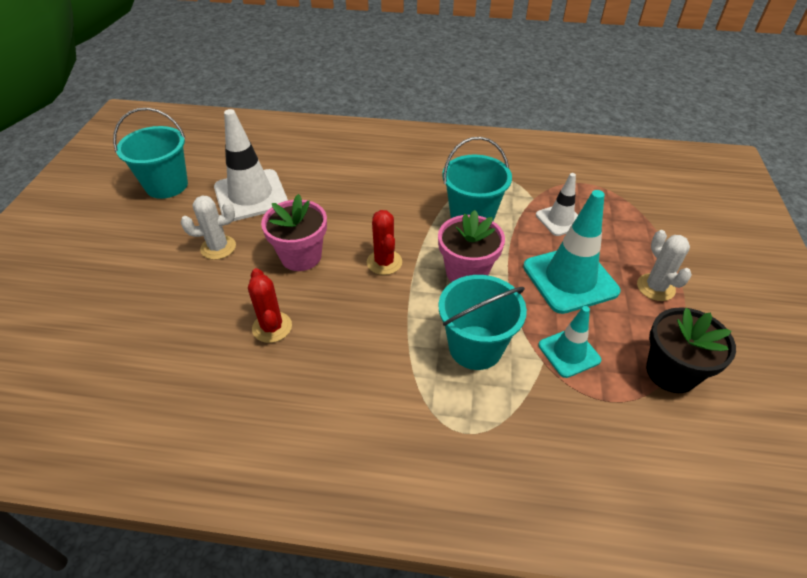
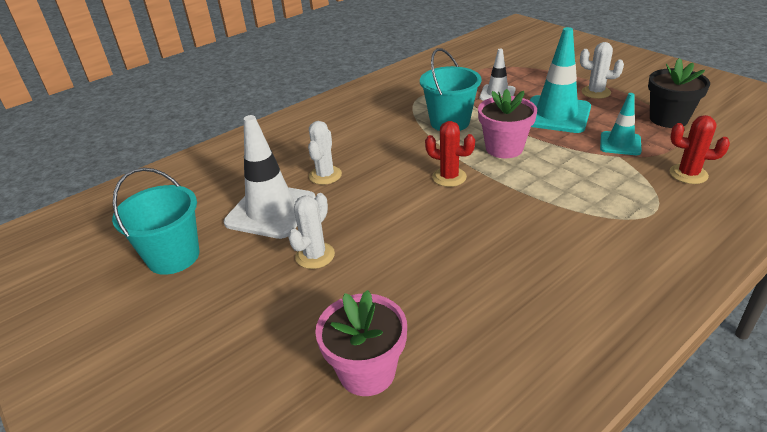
camera: 45 degrees left, 10 degrees down
red cactus [248,268,292,343] -> red cactus moved to [669,115,730,184]
pink flower pot [261,194,327,271] -> pink flower pot moved to [315,290,407,396]
turquoise bucket [439,275,527,370] -> none
none -> white cactus [308,121,342,185]

